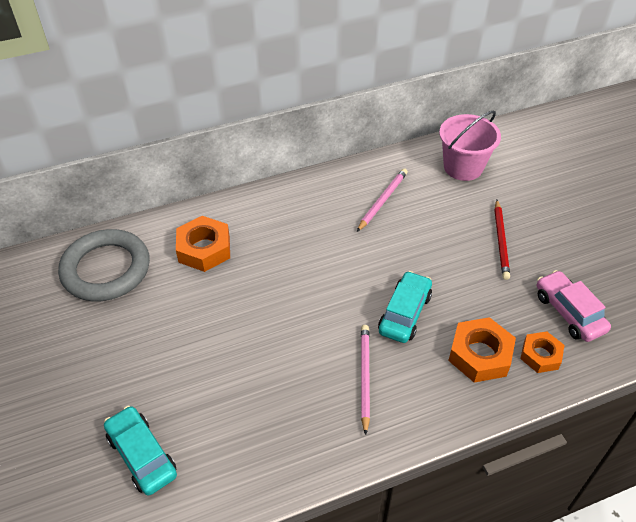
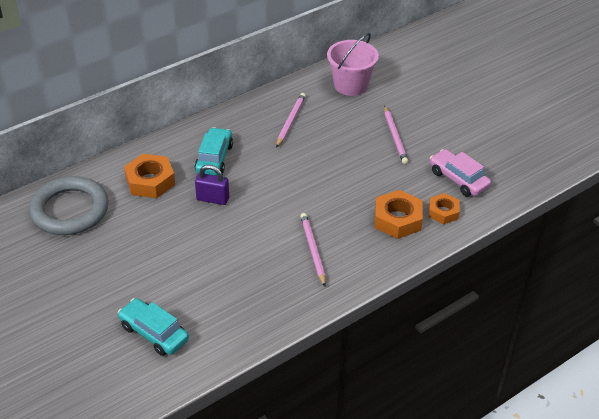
camera: 15 degrees left, 5 degrees down
turquoise car [378,271,432,343] -> turquoise car moved to [195,127,233,176]
red pencil [494,200,510,280] -> pink pencil [384,106,408,164]
none -> purple padlock [195,165,229,205]

